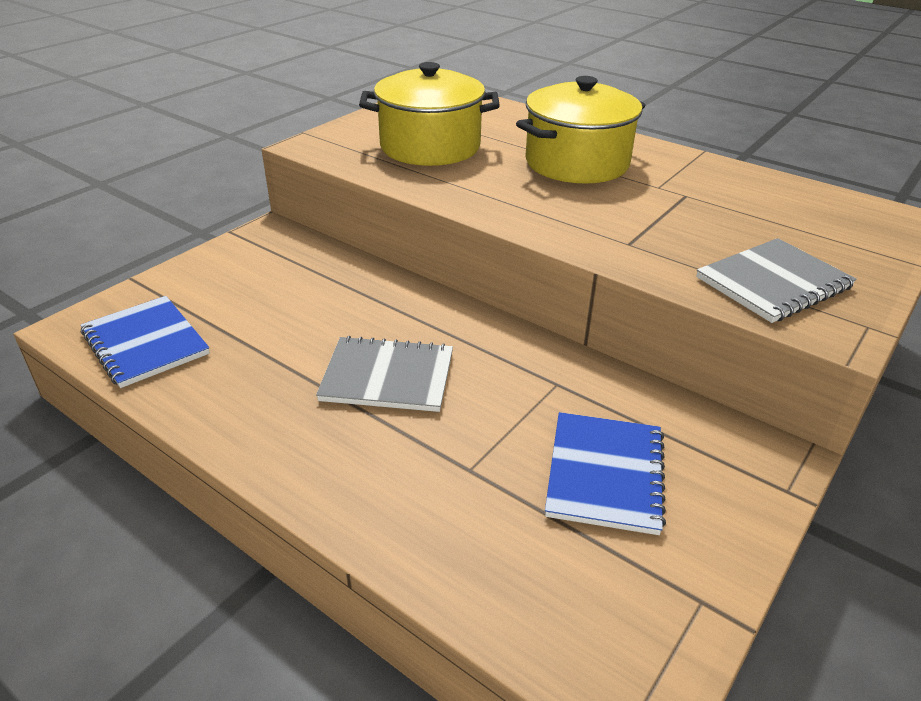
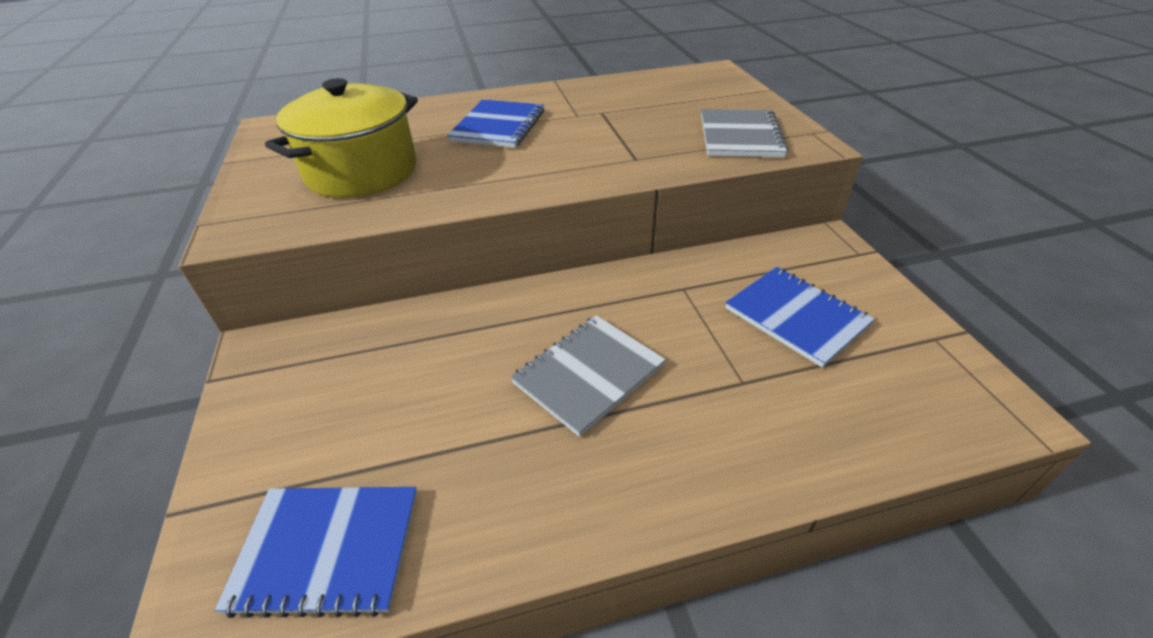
camera: 50 degrees left, 5 degrees up
yellow pot [516,76,645,183] -> blue notebook [447,99,544,148]

